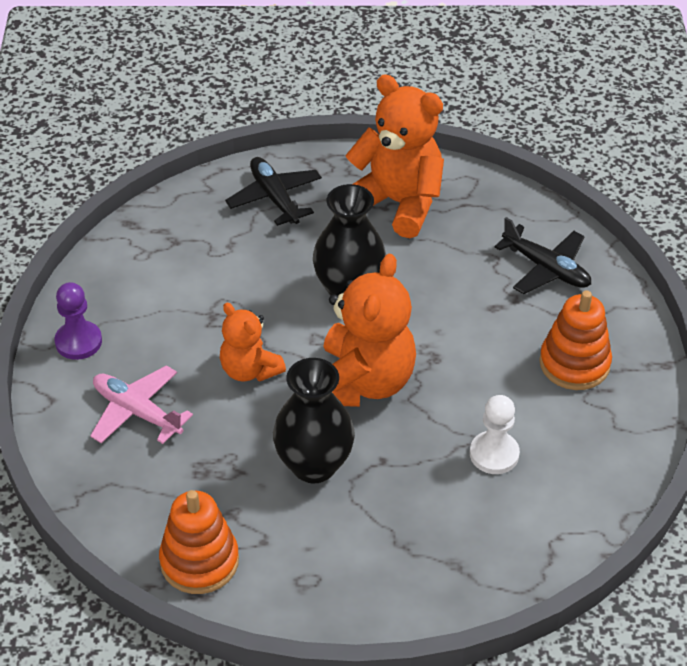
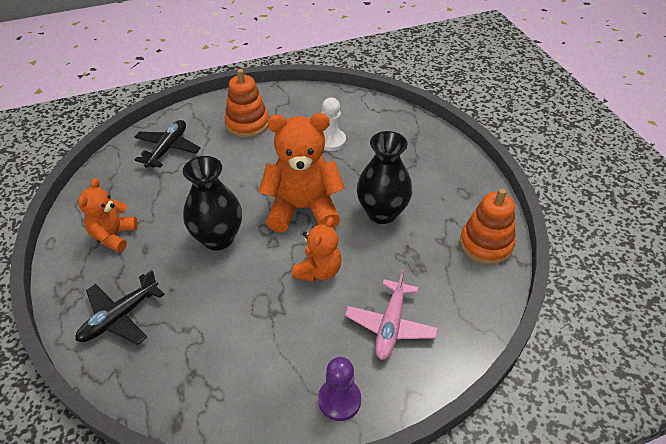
camera: 110 degrees left, 0 degrees up
orange teddy bear [345,75,444,238] -> orange teddy bear [78,178,138,252], size x0.58

